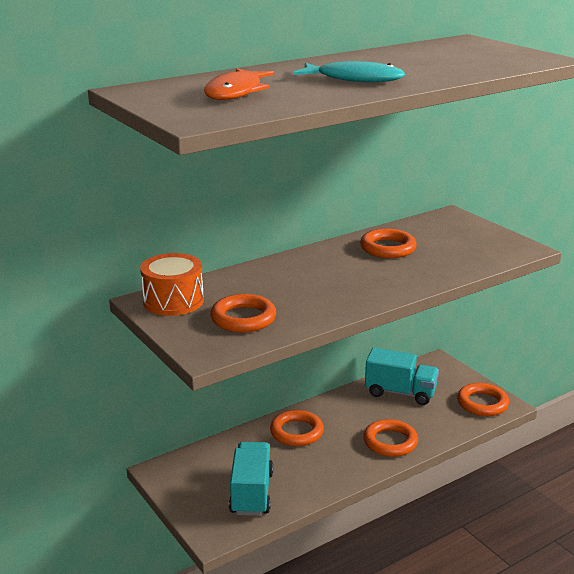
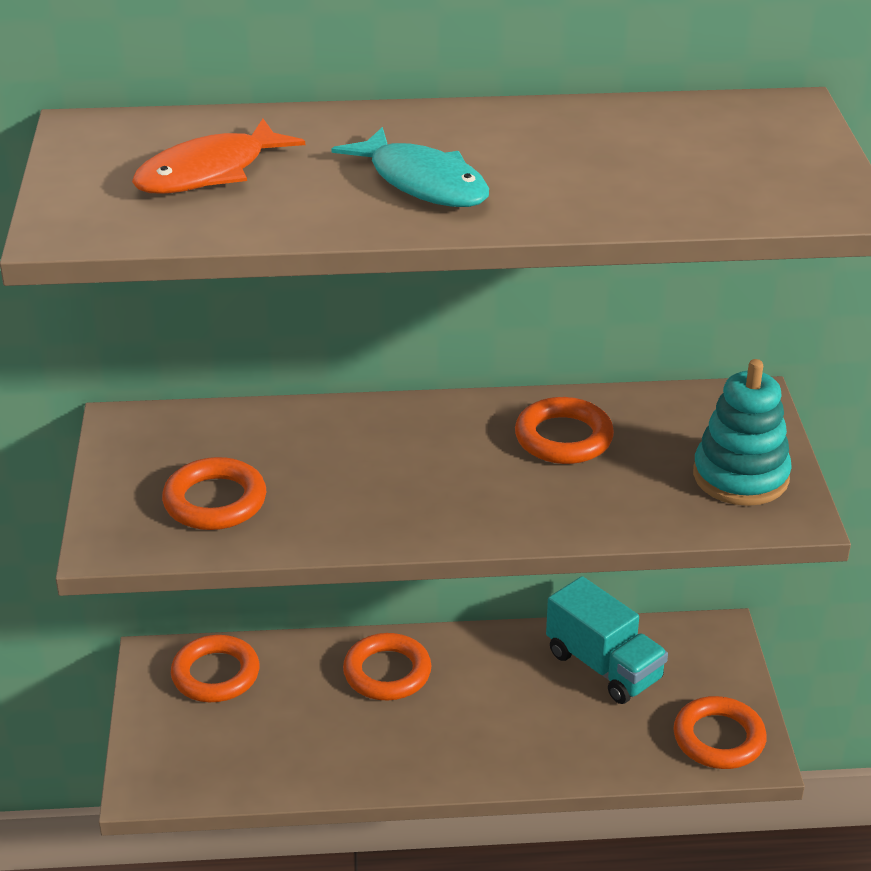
camera: 30 degrees right, 10 degrees up
orange drum [140,253,204,316] -> none
turquoise truck [229,442,273,516] -> none
orange ring [363,419,418,457] -> orange ring moved to [171,635,260,702]
none -> turquoise stacking toy [693,359,792,506]

